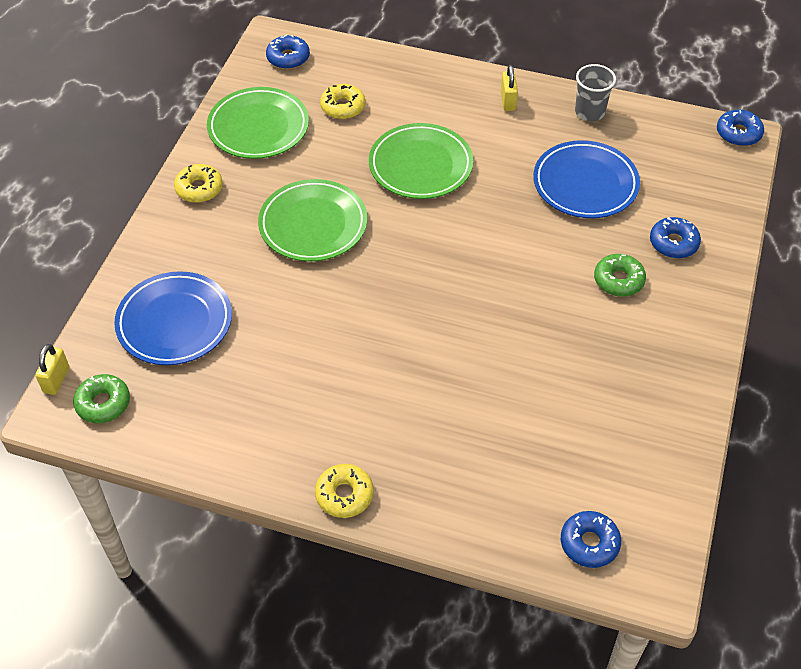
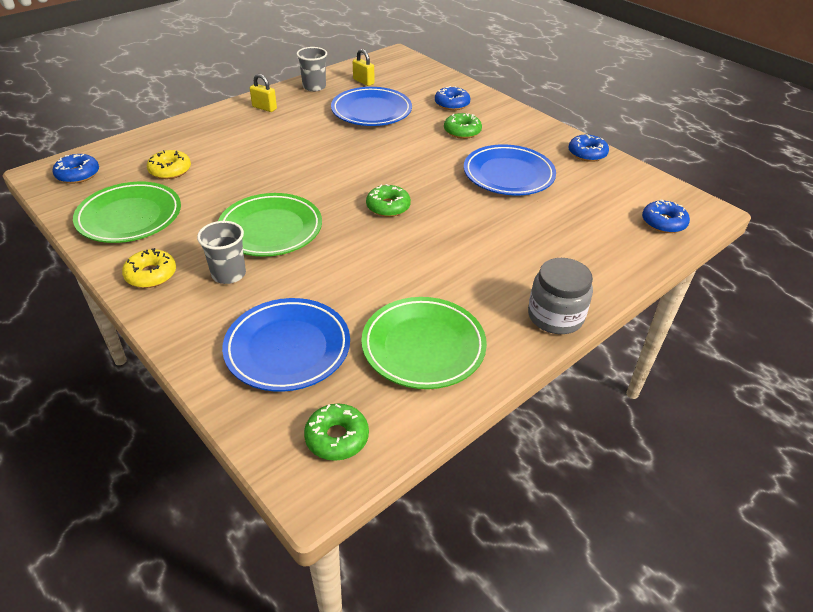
camera: 60 degrees left, 10 degrees down
yellow padlock [35,344,69,395] -> yellow padlock moved to [353,49,374,86]
yellow donut [315,464,374,518] -> grey jar [528,258,593,334]
green plate [369,123,473,199] -> green plate moved to [361,297,487,389]
blue donut [717,110,764,146] -> blue donut moved to [568,134,609,162]
none -> grey cup [197,221,246,284]
none -> green donut [366,184,411,217]
none -> blue plate [464,144,556,195]

